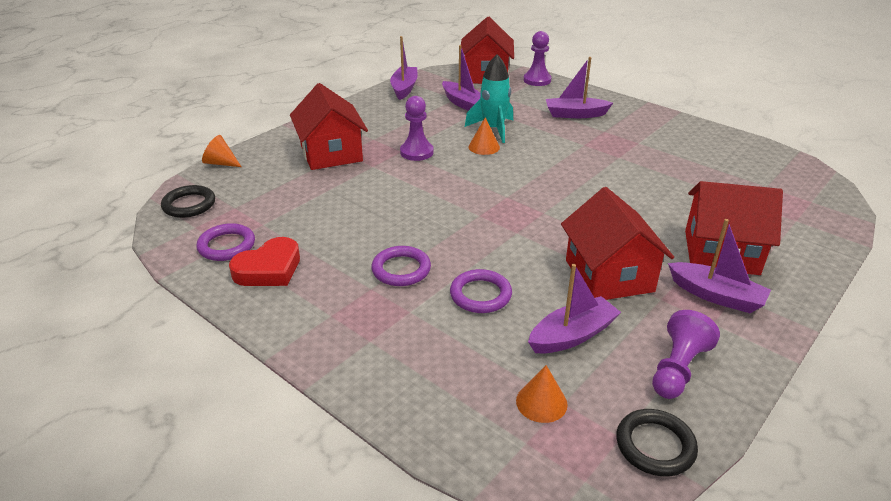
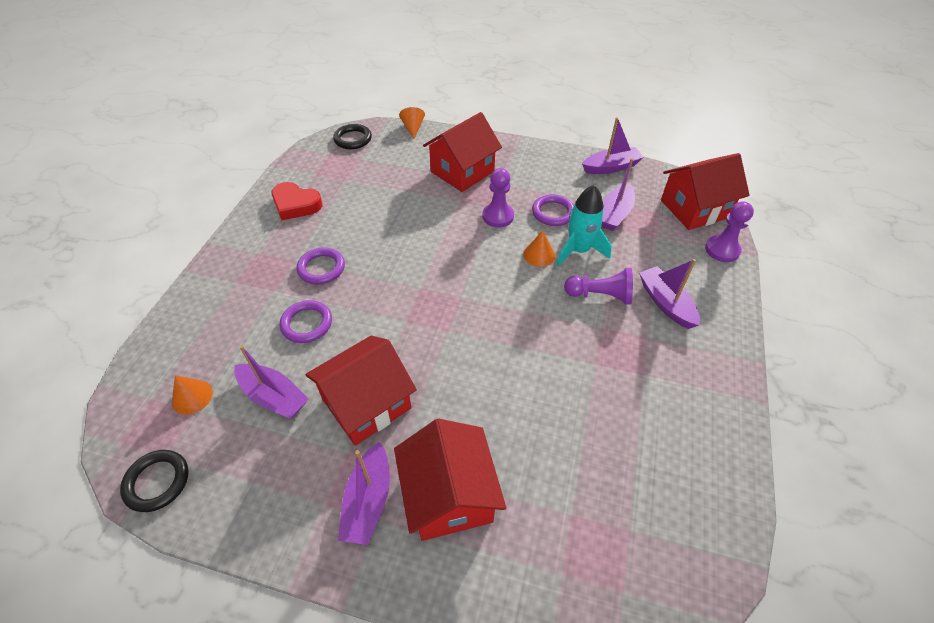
camera: 65 degrees right, 15 degrees up
purple ring [196,223,255,261] -> purple ring moved to [532,194,574,226]
purple pawn [652,310,720,399] -> purple pawn moved to [564,268,633,304]

